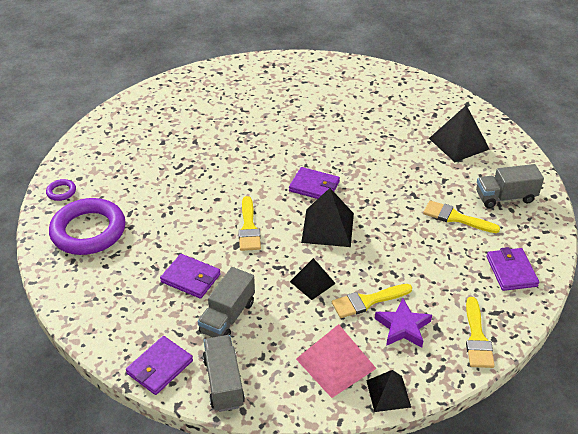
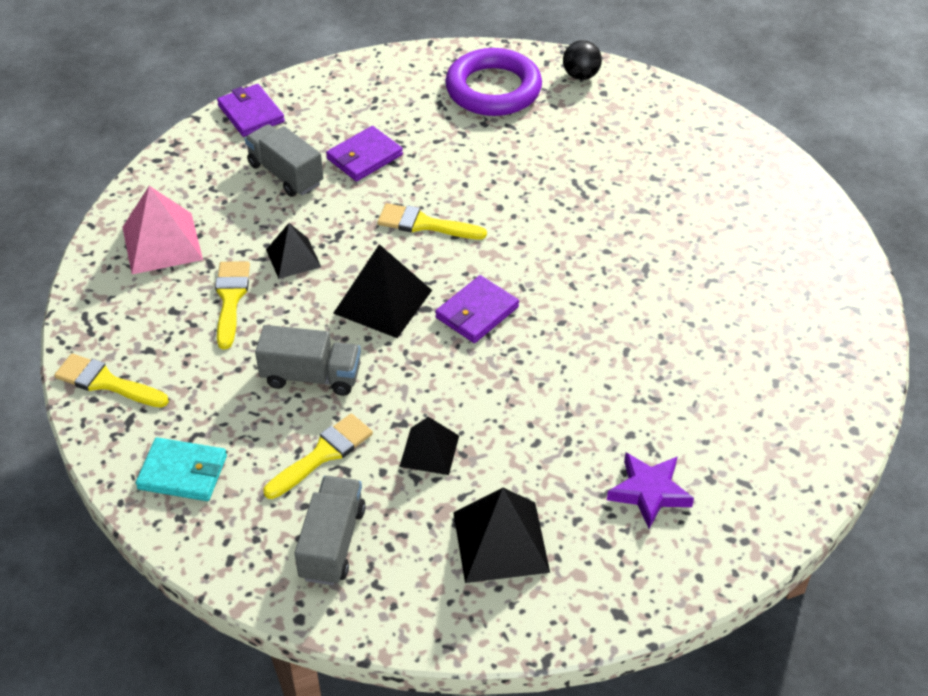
camera: 110 degrees right, 5 degrees up
purple ring [46,179,76,201] -> black ball [563,40,602,80]
grey truck [203,335,245,412] -> grey truck moved to [255,325,361,396]
black pyramid [366,370,411,412] -> black pyramid moved to [399,417,459,475]
purple star [375,299,432,348] -> purple star moved to [607,453,694,529]
purple wallet [486,247,539,291] -> turquoise wallet [136,437,227,501]

